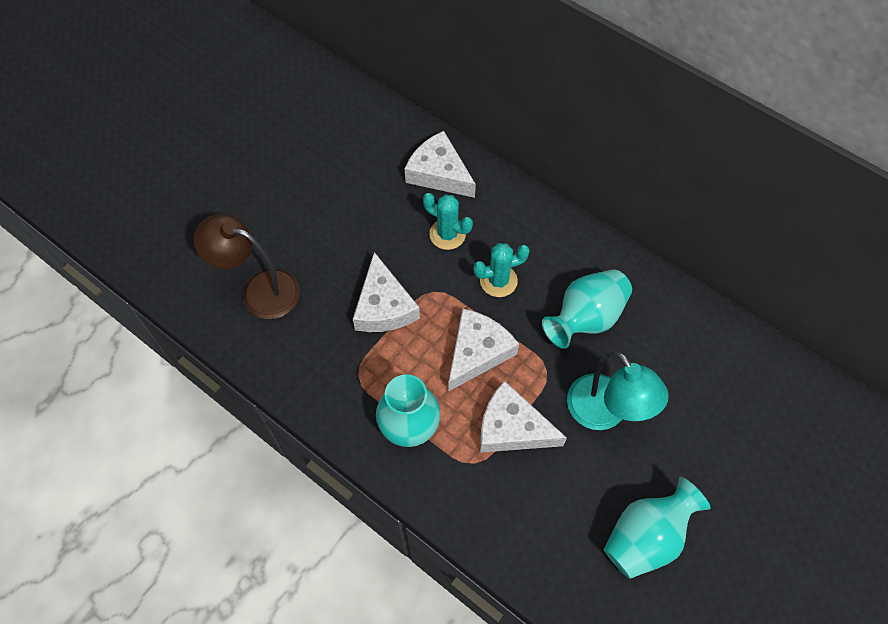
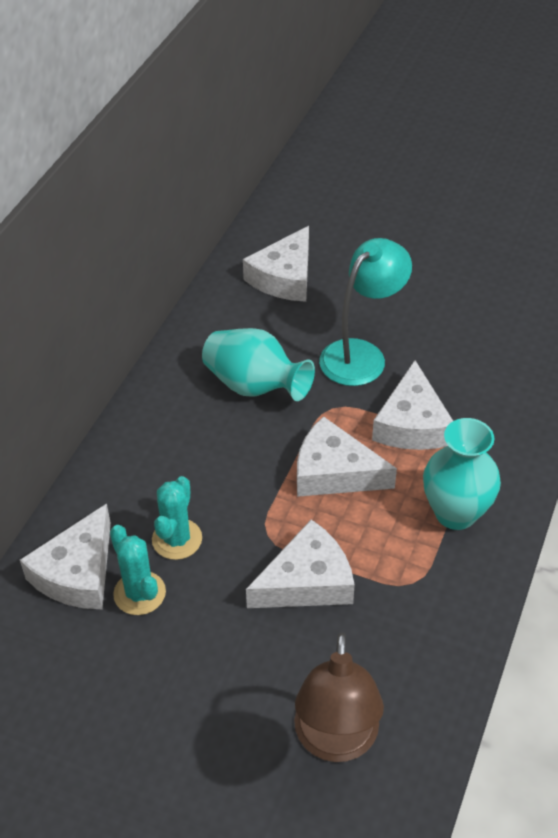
camera: 105 degrees left, 15 degrees down
turquoise cactus [473,243,530,297] -> turquoise cactus moved to [110,525,166,615]
turquoise vase [604,477,711,579] -> none
none -> white cheese [243,226,309,302]

